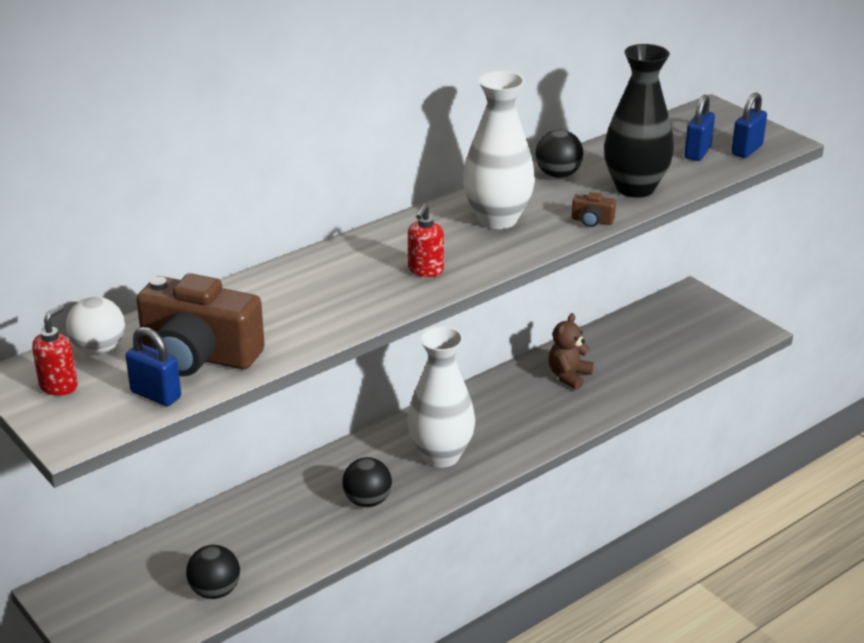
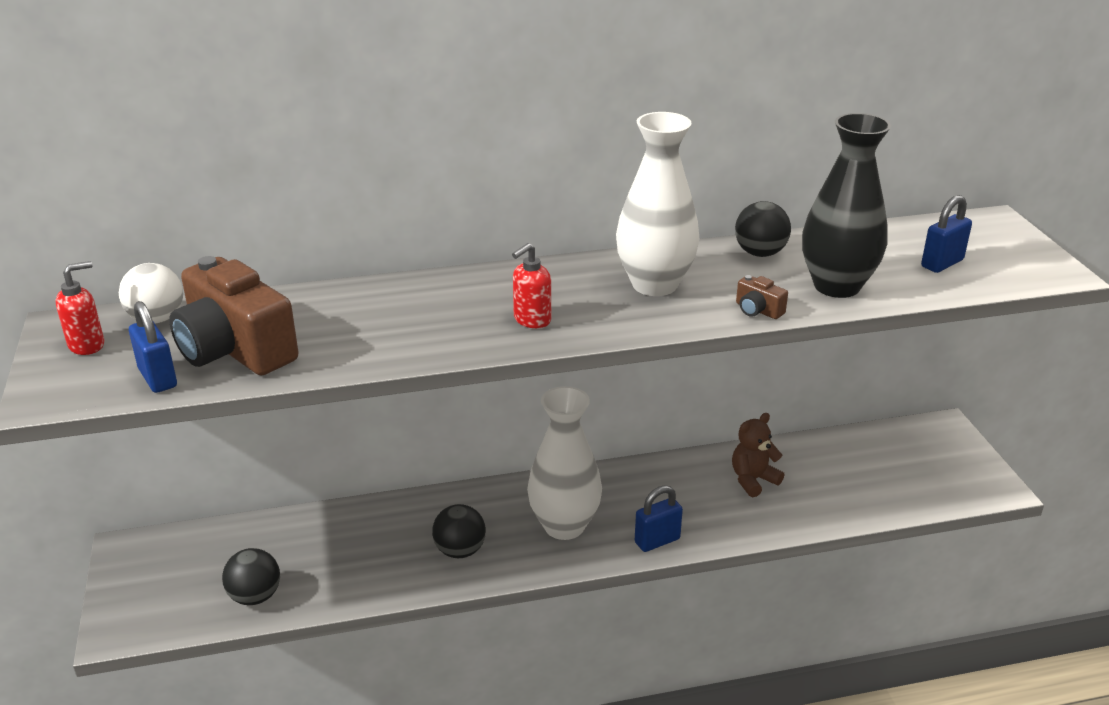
camera: 25 degrees right, 0 degrees up
blue padlock [731,93,767,158] -> blue padlock moved to [635,485,683,552]

